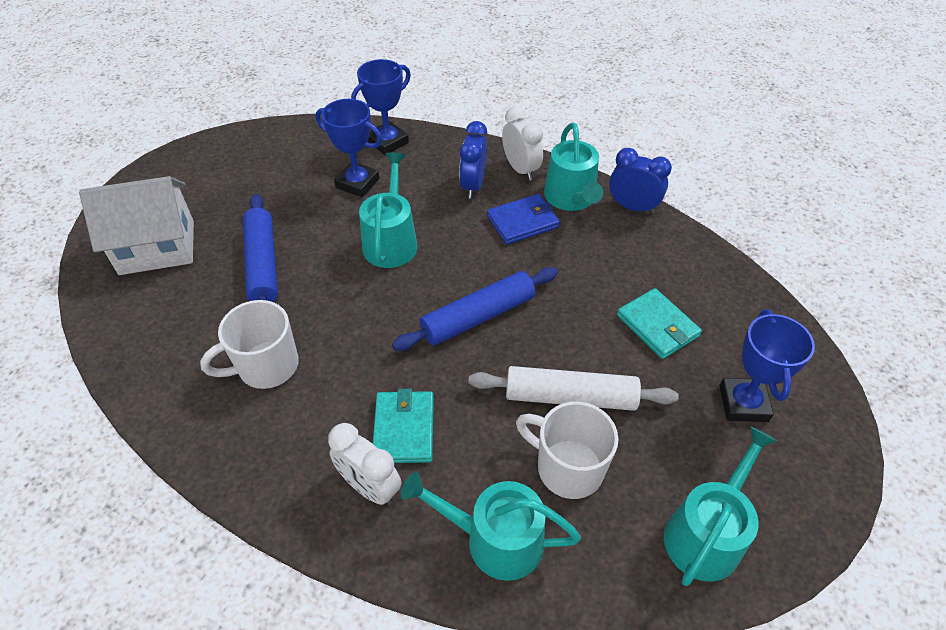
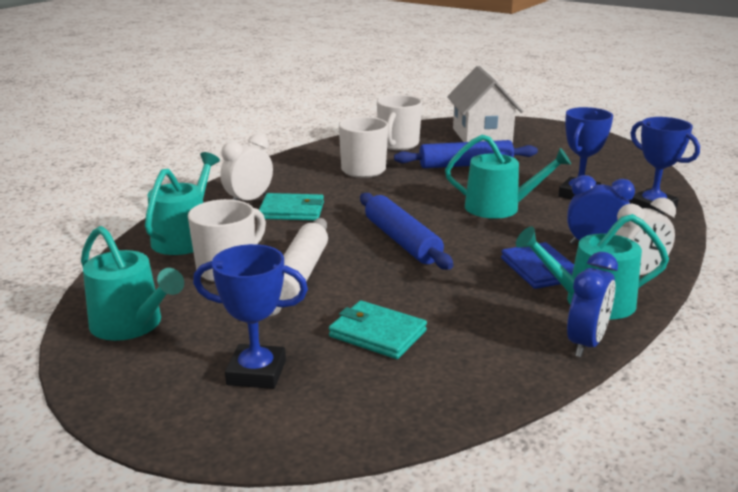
camera: 95 degrees right, 25 degrees down
turquoise wallet [617,288,702,359] -> turquoise wallet turned 60 degrees clockwise [329,301,427,359]
none -> white mug [377,95,422,150]

